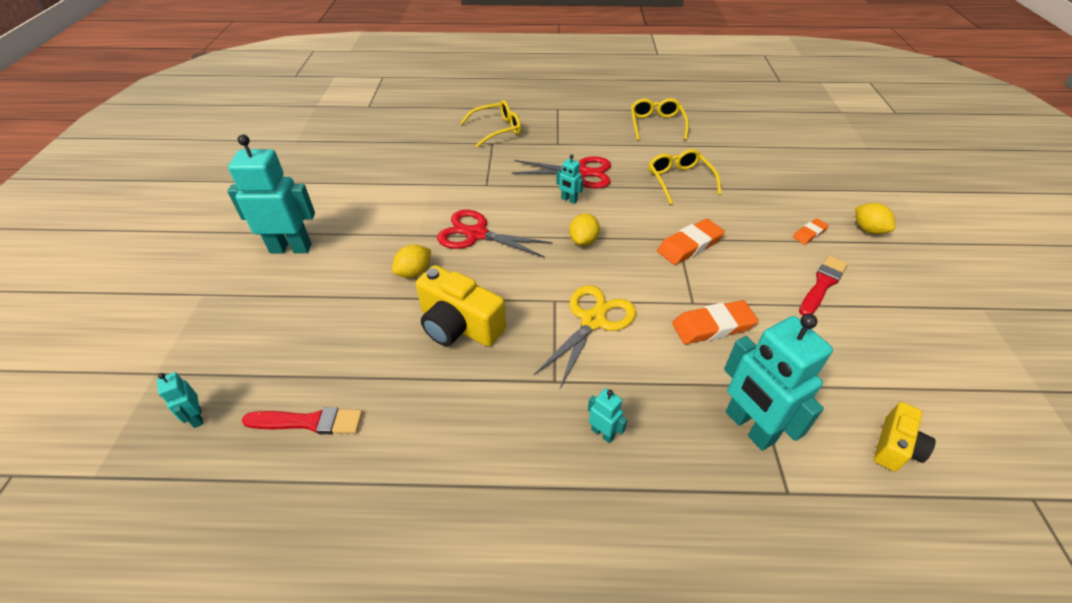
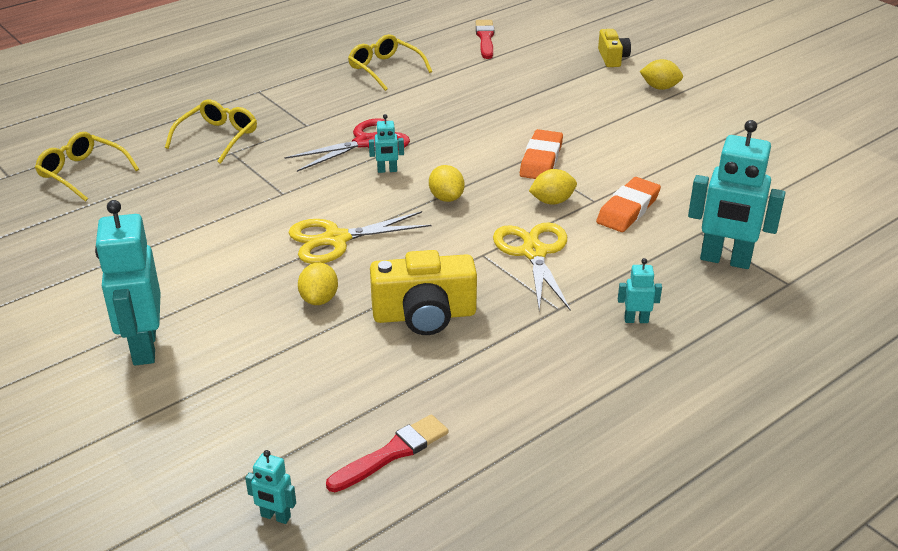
camera: 40 degrees left, 10 degrees down
turquoise robot [227,135,315,254] -> turquoise robot turned 60 degrees counterclockwise [95,200,161,365]
red scissors [437,210,553,258] -> yellow scissors [288,211,432,264]
yellow glasses [649,149,722,205] -> yellow glasses moved to [35,132,139,202]
orange eraser [793,219,829,245] -> none
red brush [799,256,848,316] -> red brush moved to [476,20,494,59]
yellow camera [874,402,936,471] -> yellow camera moved to [598,29,631,67]
none -> yellow lemon [529,169,577,205]

